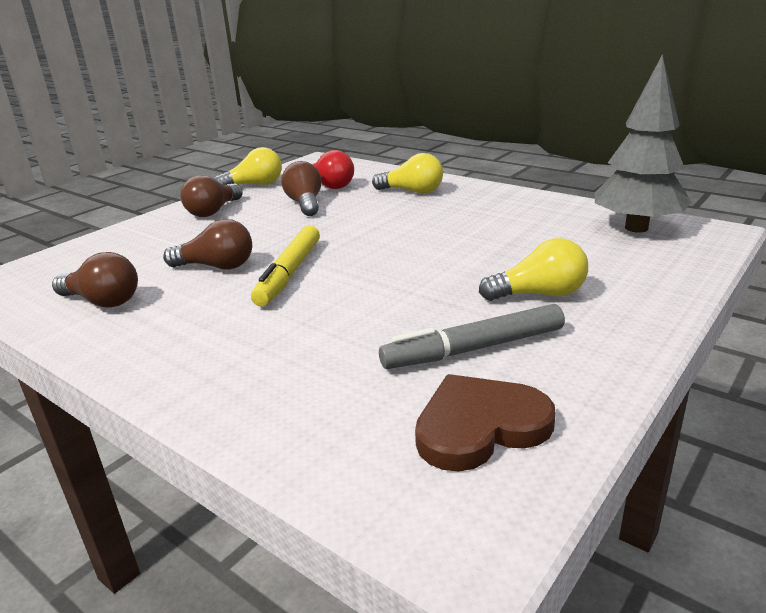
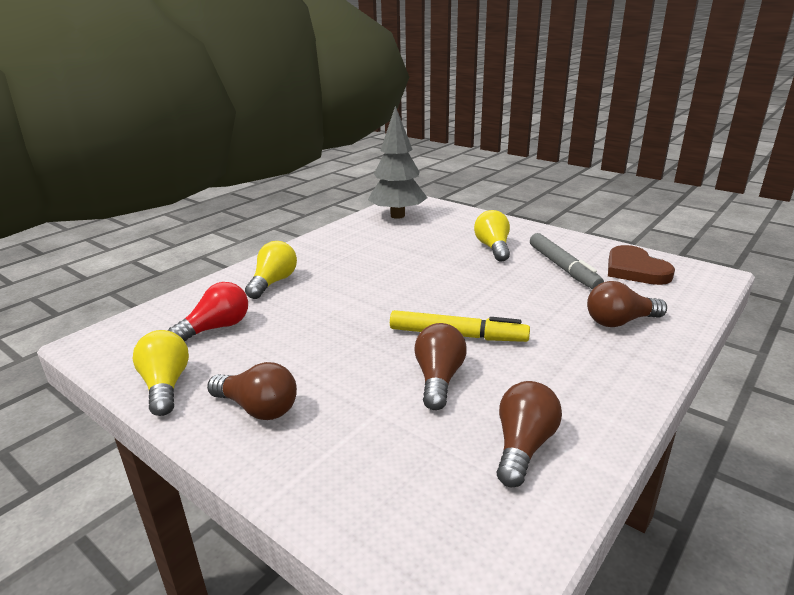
camera: 90 degrees left, 0 degrees up
brown light bulb [281,161,322,216] -> brown light bulb moved to [587,281,667,327]

